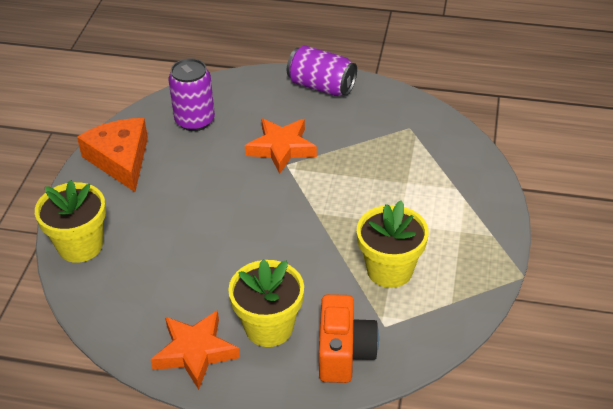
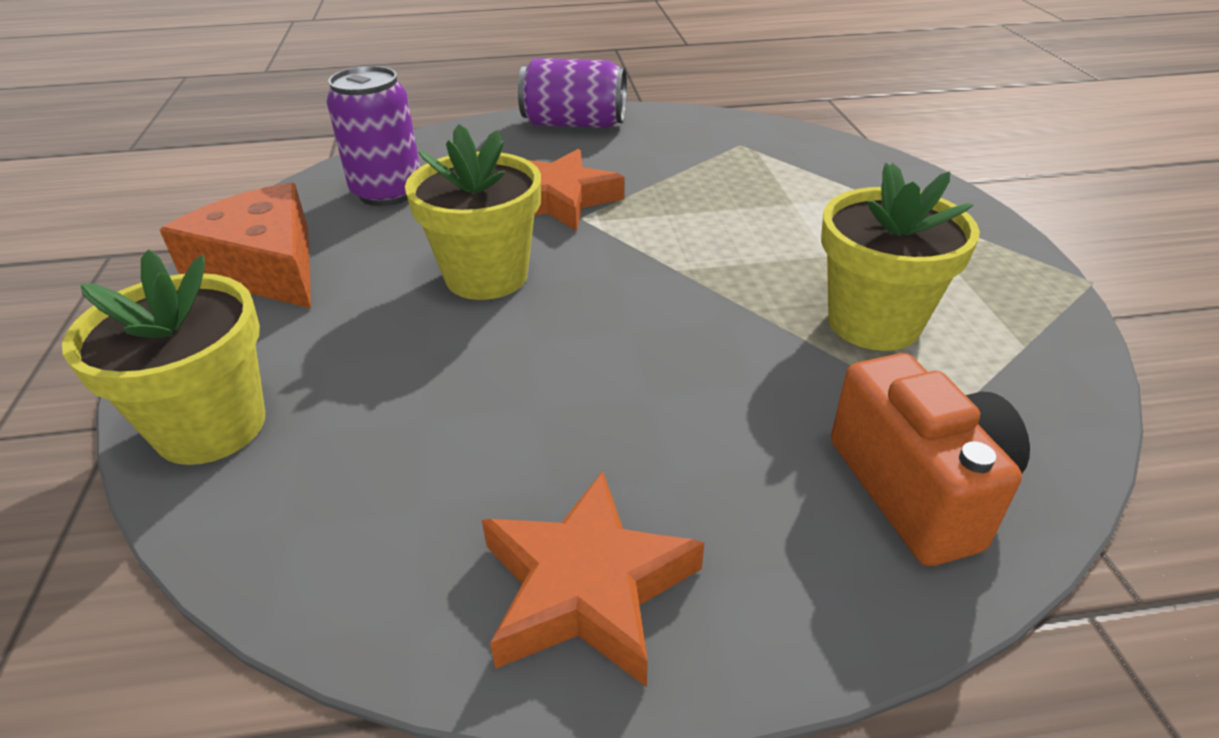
camera: 20 degrees left, 5 degrees down
yellow flower pot [228,259,304,347] -> yellow flower pot moved to [405,124,541,300]

